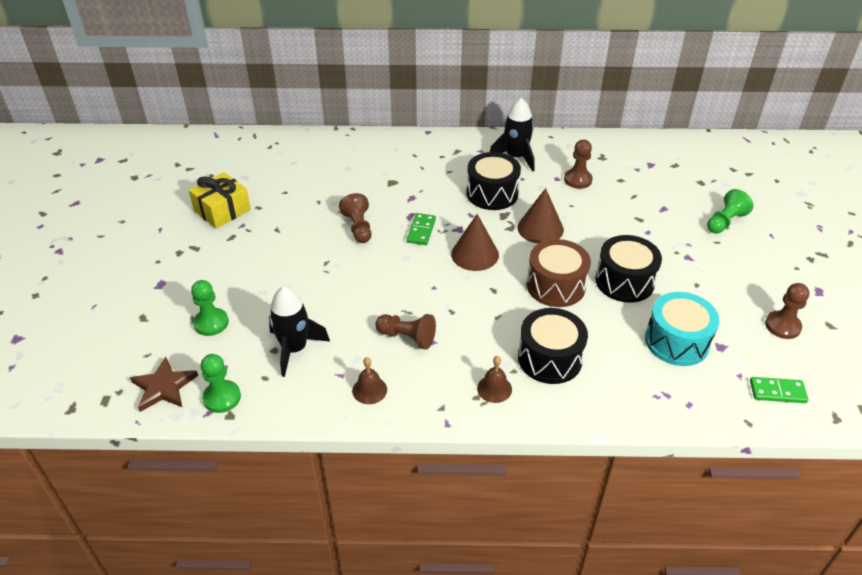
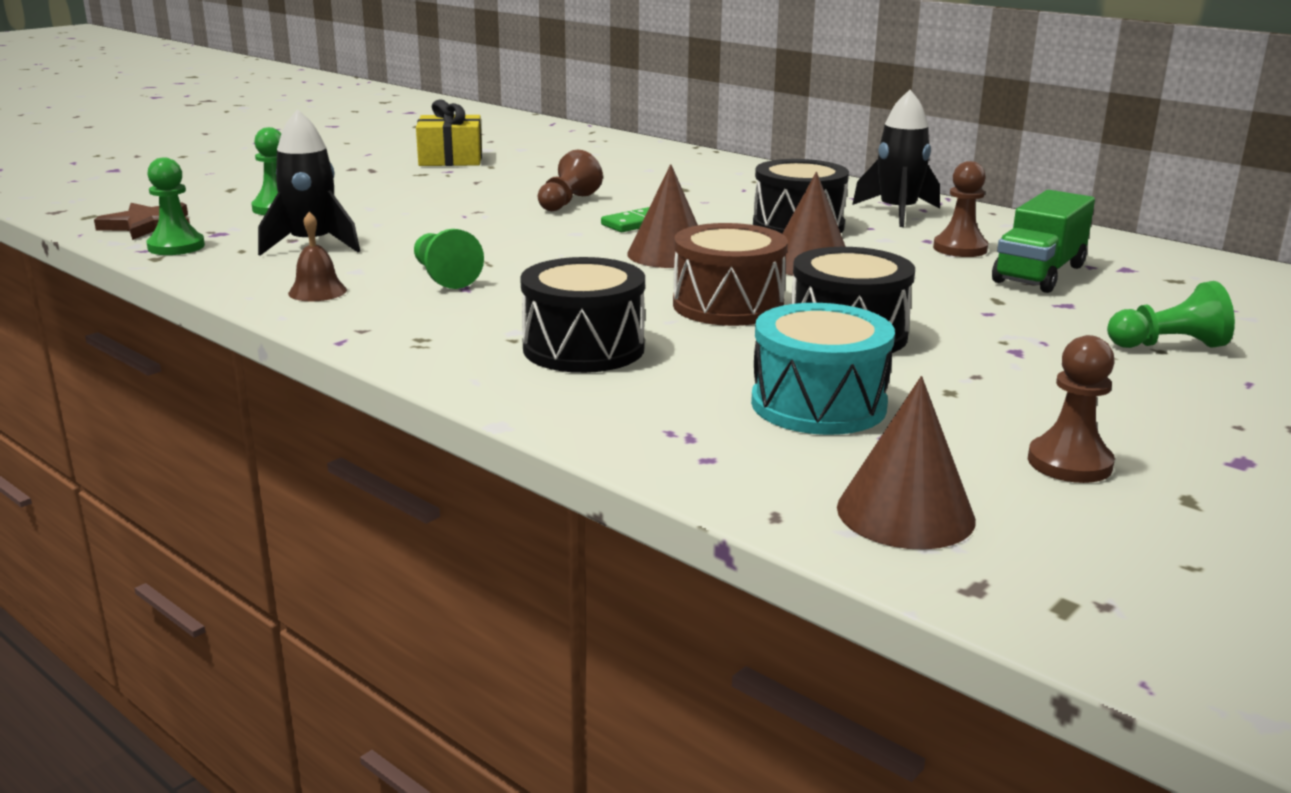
camera: 40 degrees right, 20 degrees down
brown pawn [375,314,436,350] -> green pawn [414,229,484,289]
brown bell [477,356,512,403] -> none
green domino [750,377,808,403] -> brown cone [837,376,976,550]
none -> green truck [992,190,1095,293]

